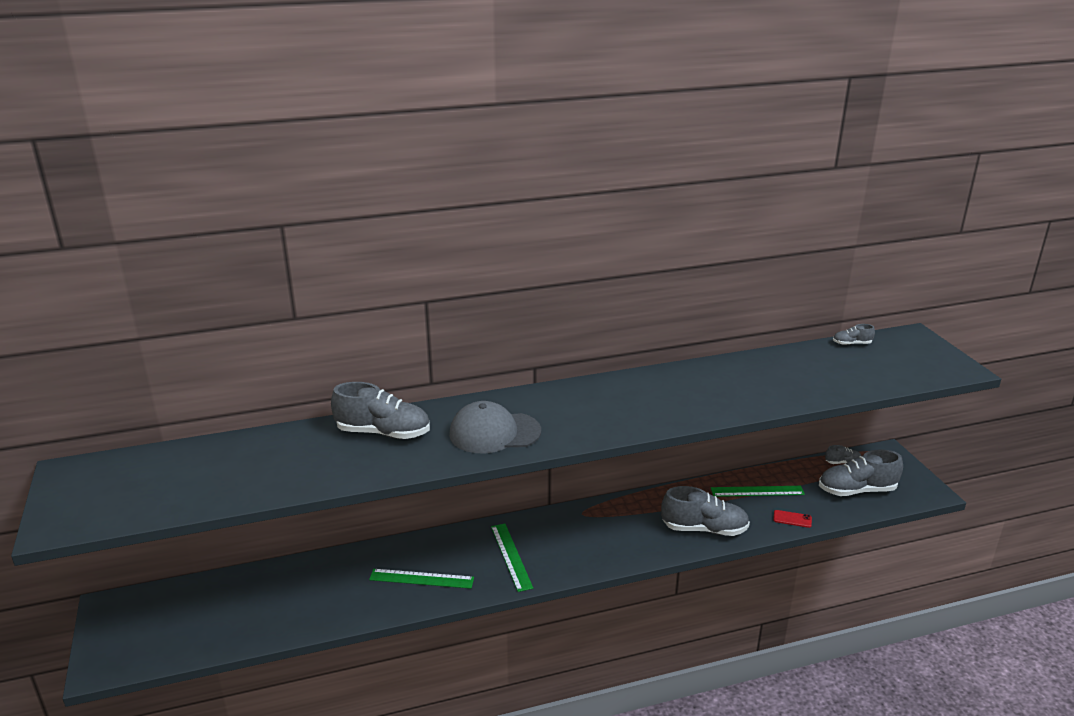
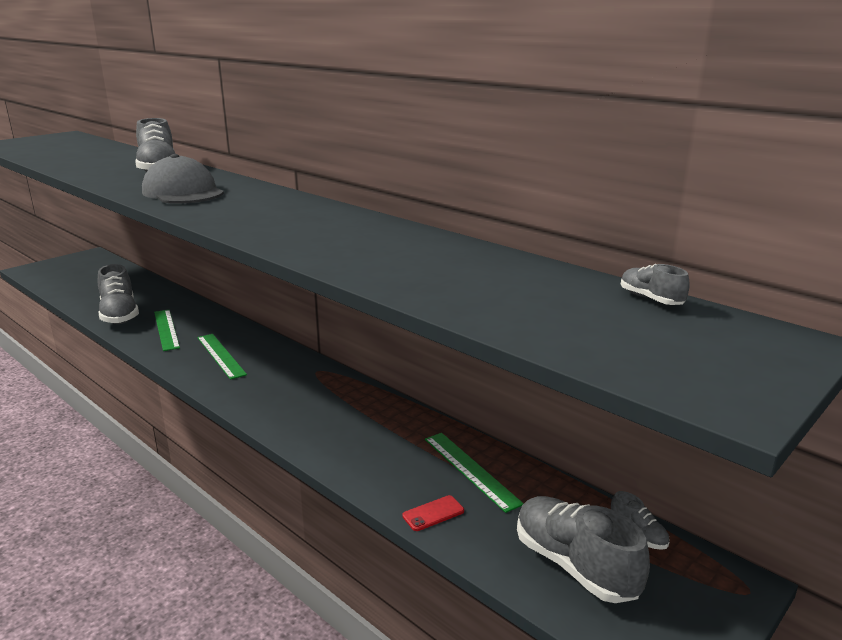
camera: 60 degrees right, 5 degrees down
green ruler [491,524,533,592] -> green ruler turned 75 degrees counterclockwise [197,334,247,380]
grey shoe [661,486,750,536] -> grey shoe moved to [98,264,139,324]
red phone [773,510,812,528] -> red phone turned 75 degrees clockwise [402,495,464,531]

